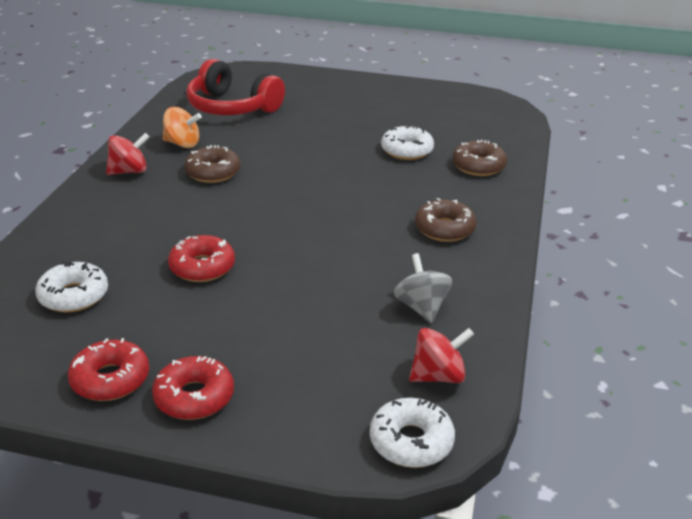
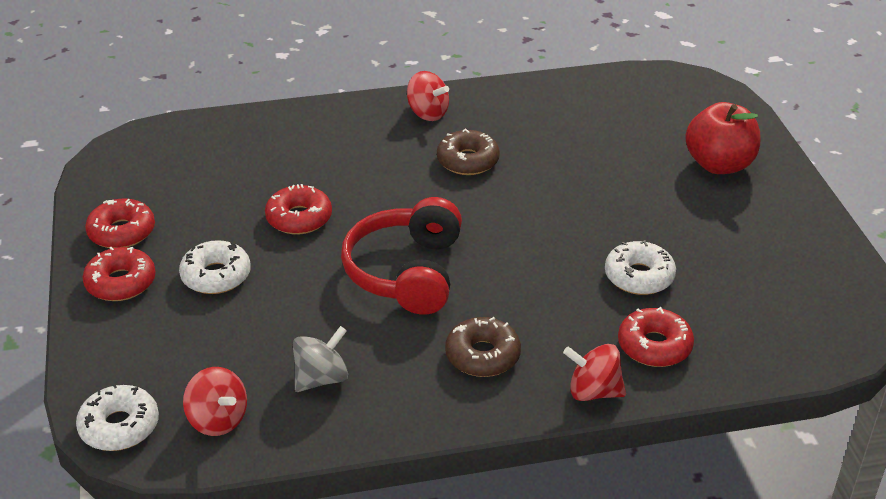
camera: 65 degrees right, 5 degrees up
white donut [35,262,108,312] -> white donut moved to [179,240,251,294]
orange spinning top [162,107,202,148] -> none
red headphones [187,59,285,115] -> red headphones moved to [341,197,462,315]
brown donut [452,140,507,176] -> red donut [618,307,694,367]
none -> red spinning top [563,344,626,401]
none -> red apple [685,102,760,174]

